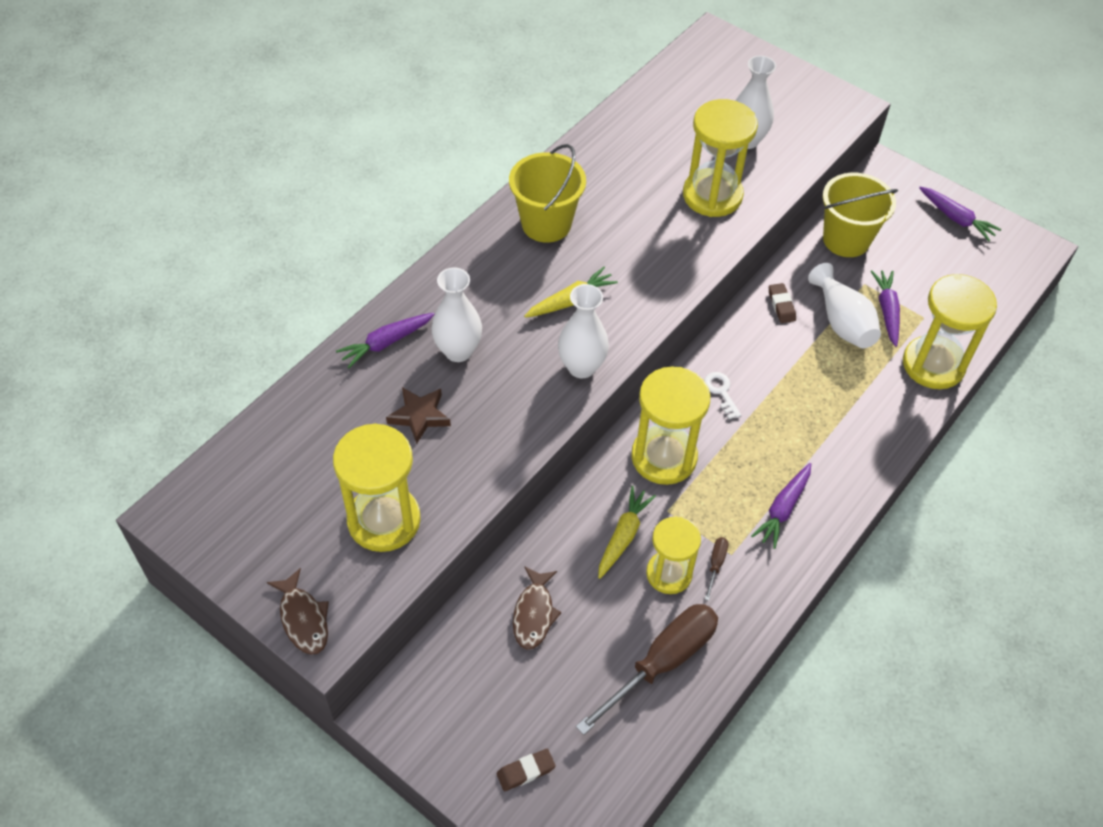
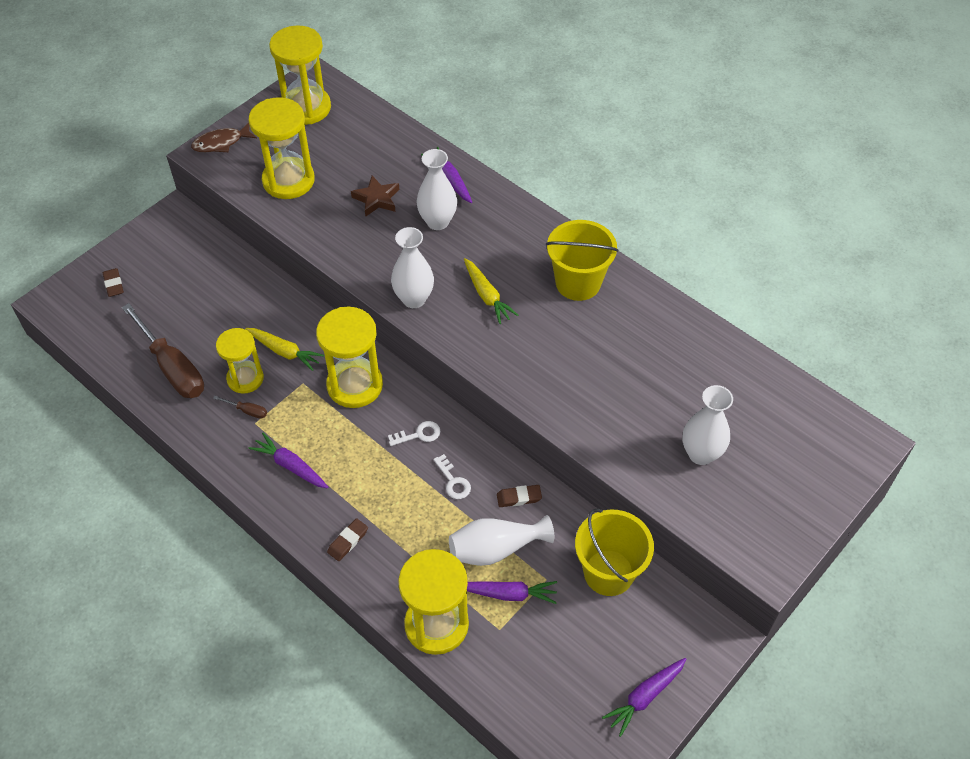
camera: 95 degrees right, 0 degrees up
brown fish [513,566,562,650] -> none
yellow hourglass [683,99,758,217] -> yellow hourglass moved to [269,25,331,125]
none -> brown eraser [327,518,368,561]
none -> white key [433,454,471,499]

